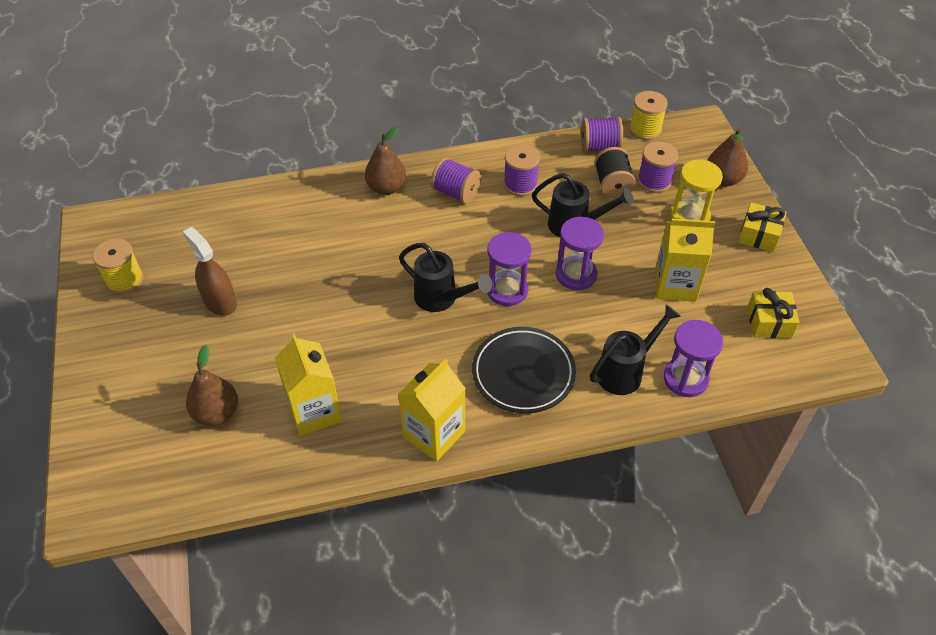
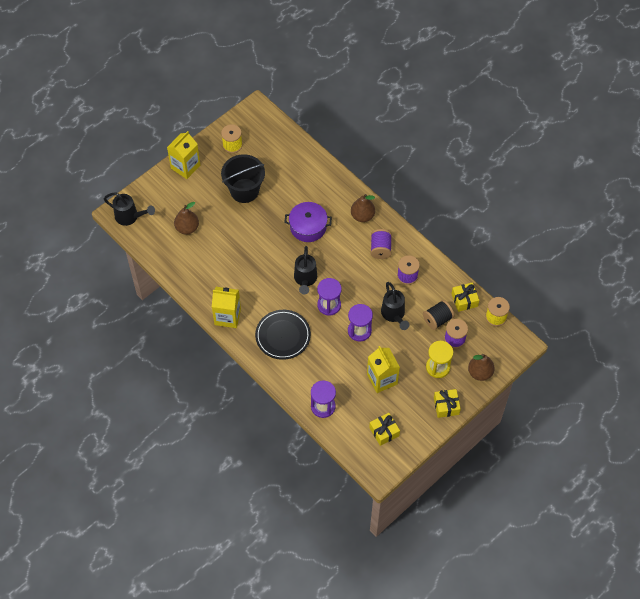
camera: 60 degrees right, 10 degrees up
brown spray bottle [182,227,237,316] -> black bucket [221,154,265,203]
yellow carton [275,333,342,436] -> yellow carton moved to [167,131,200,179]
purple spool [581,117,623,152] -> yellow gift [451,282,479,312]
black watering can [590,304,681,395] -> black watering can moved to [104,193,155,226]
none -> purple pot [284,202,332,242]

